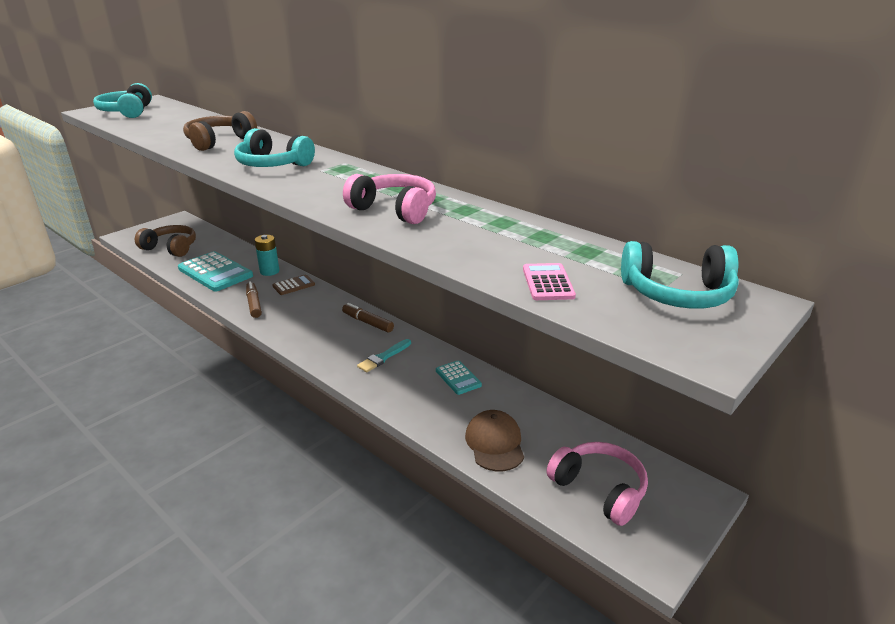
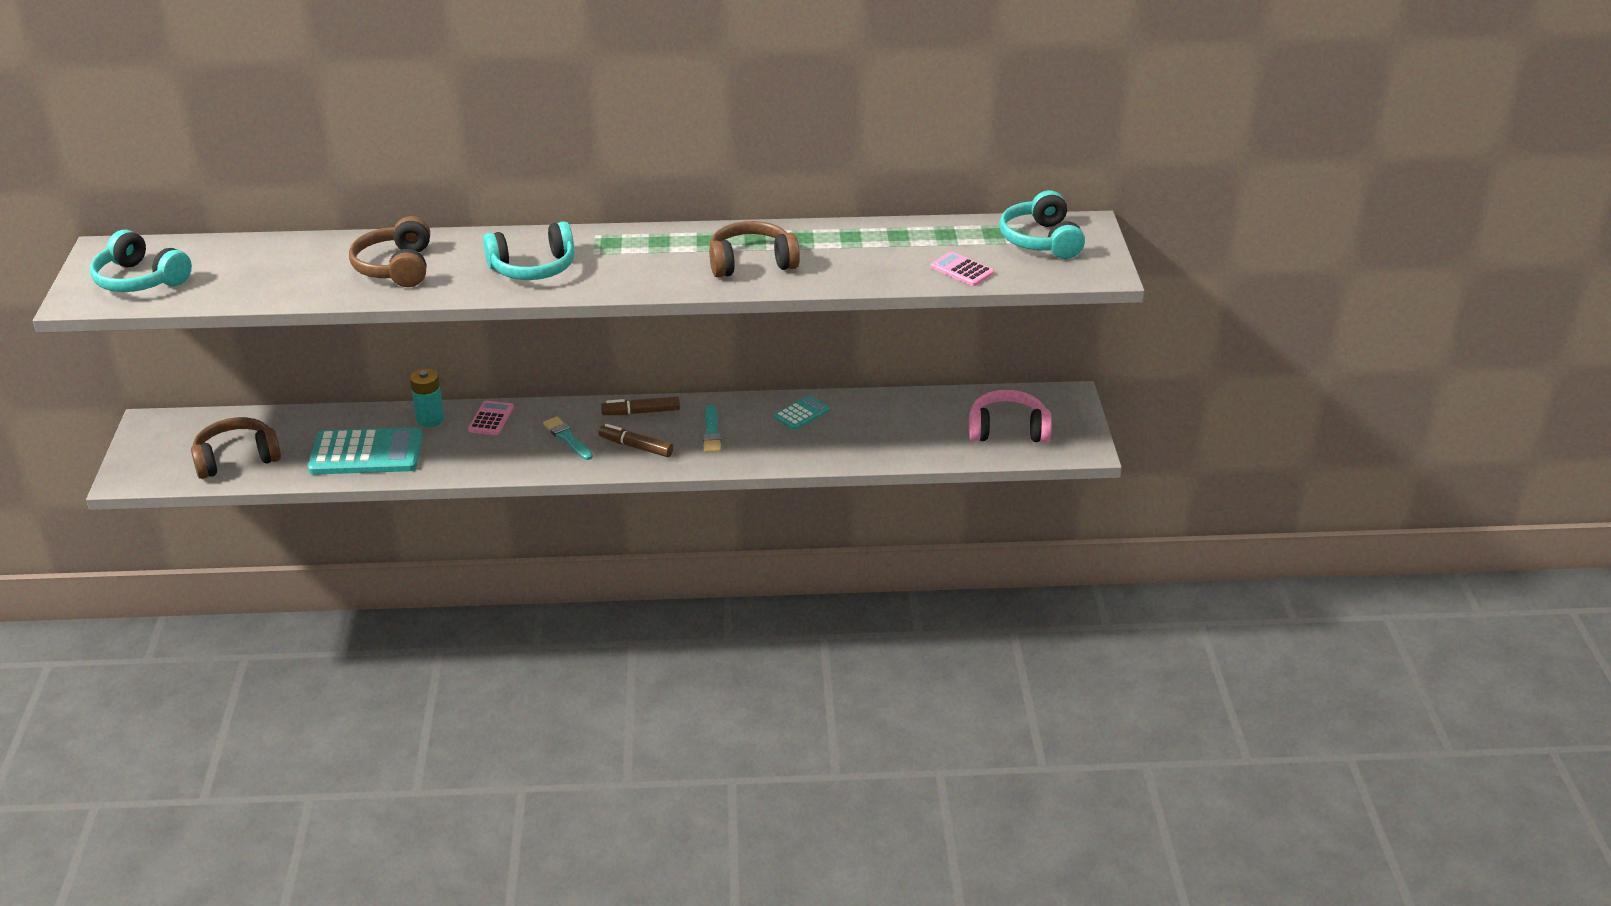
camera: 45 degrees left, 5 degrees up
brown marker [246,281,262,318] -> brown marker moved to [598,424,674,457]
brown calculator [272,274,315,295] -> pink calculator [468,401,514,435]
pink headphones [343,174,436,224] -> brown headphones [709,221,800,278]
turquoise calculator [436,360,482,395] -> turquoise calculator turned 60 degrees counterclockwise [774,395,830,430]
brown cap [465,410,524,471] -> none
turquoise headphones [621,241,739,309] -> turquoise headphones turned 120 degrees clockwise [999,190,1085,259]
none -> turquoise brush [543,416,593,460]

